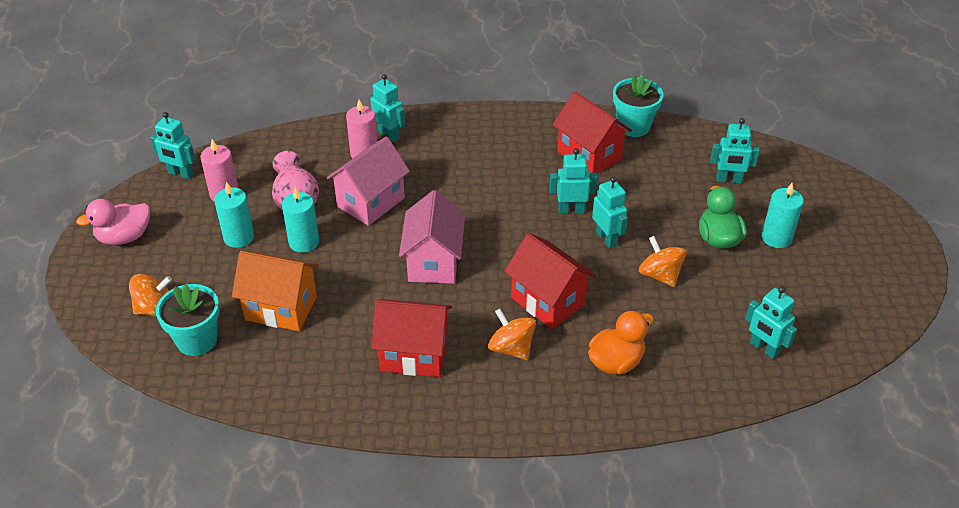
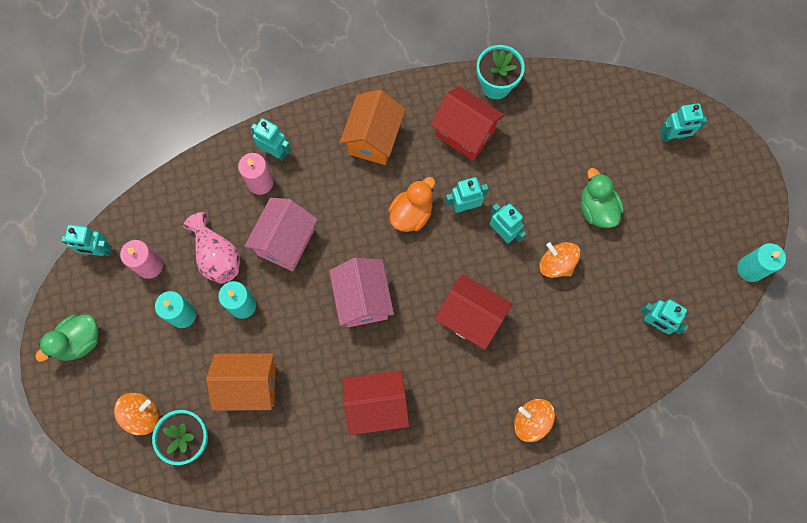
camera: 15 degrees left, 30 degrees up
pink duck [76,199,150,245] -> green duck [35,314,98,362]
orange spinning top [488,309,536,360] -> orange spinning top moved to [514,399,555,442]
orange duck [588,310,654,375] -> orange duck moved to [388,177,435,232]
turquoise robot [710,118,760,183] -> turquoise robot moved to [660,103,707,142]
turquoise candle [762,183,804,248] -> turquoise candle moved to [737,243,786,282]
none -> orange house [340,89,406,165]

